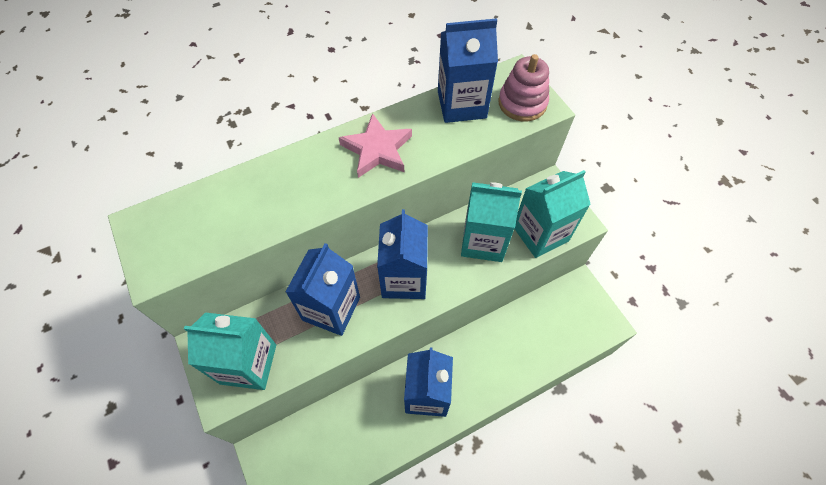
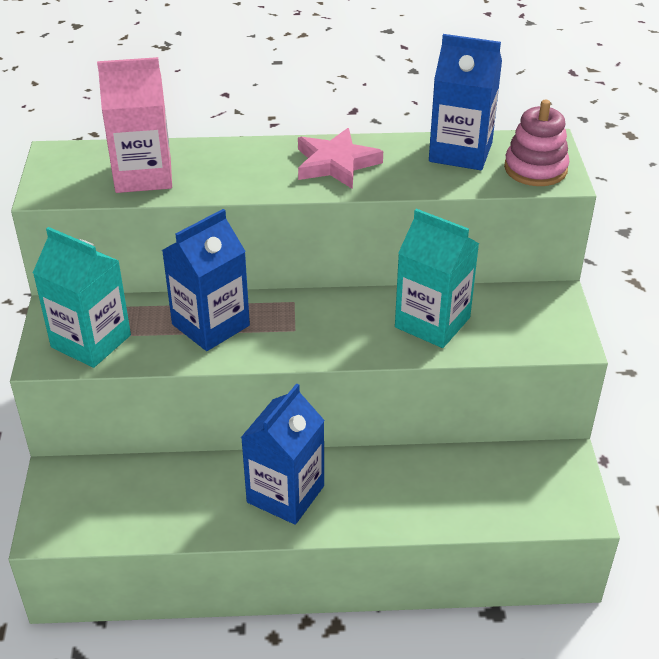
camera: 25 degrees right, 20 degrees down
blue carton [377,209,428,299] -> none
turquoise carton [514,170,591,258] -> none
none -> pink carton [97,57,172,193]

